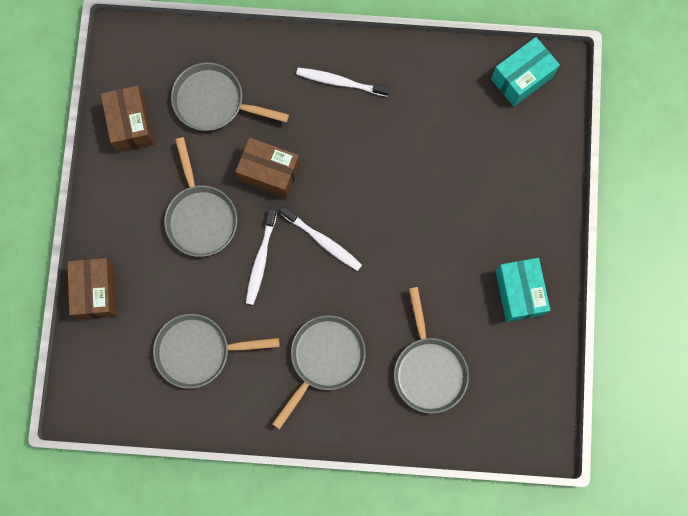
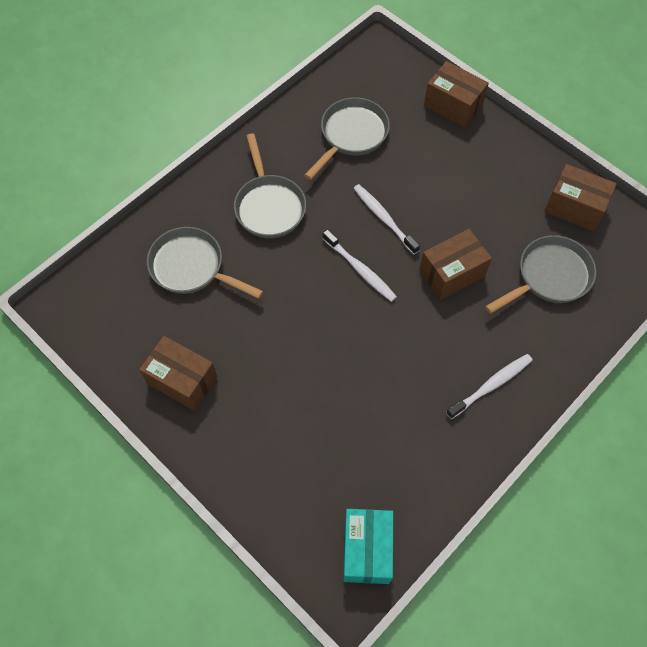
camera: 130 degrees right, 15 degrees down
grey pan [164,137,237,257] -> none
white toothbrush [280,206,362,271] -> white toothbrush turned 120 degrees counterclockwise [322,229,397,302]
turquoise box [495,258,550,322] -> brown box [139,336,217,411]

